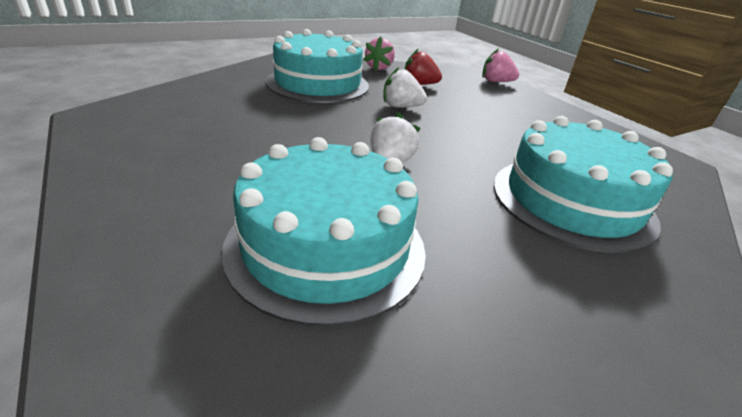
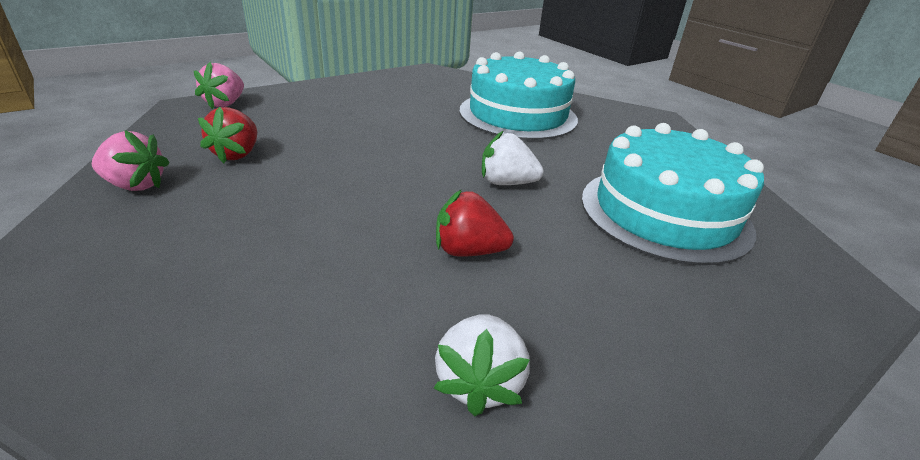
camera: 95 degrees left, 0 degrees up
turquoise cake [266,29,369,103] -> none
white strawberry [383,67,427,108] -> white strawberry moved to [434,314,530,416]
none -> red strawberry [436,190,514,257]

